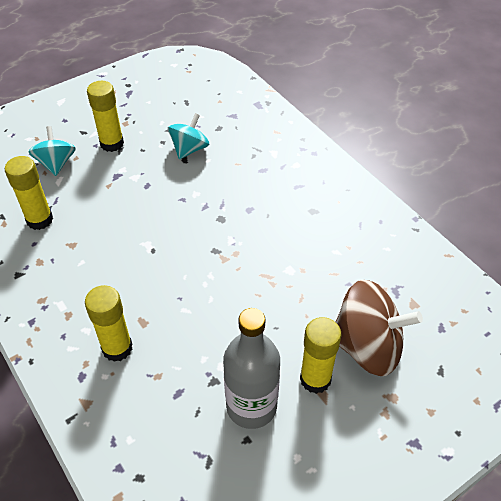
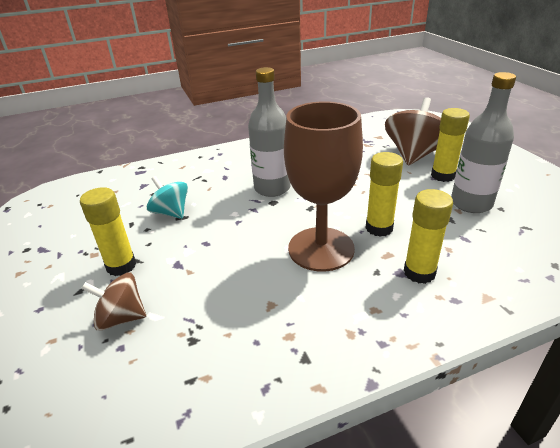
camera: 75 degrees left, 15 degrees down
yellow glue stick [5,156,53,230] -> yellow glue stick moved to [366,152,403,237]
turquoise spinning top [29,126,76,176] -> brown spinning top [81,273,146,331]
none -> grey bottle [248,67,290,197]
none -> brown goblet [284,101,363,272]

